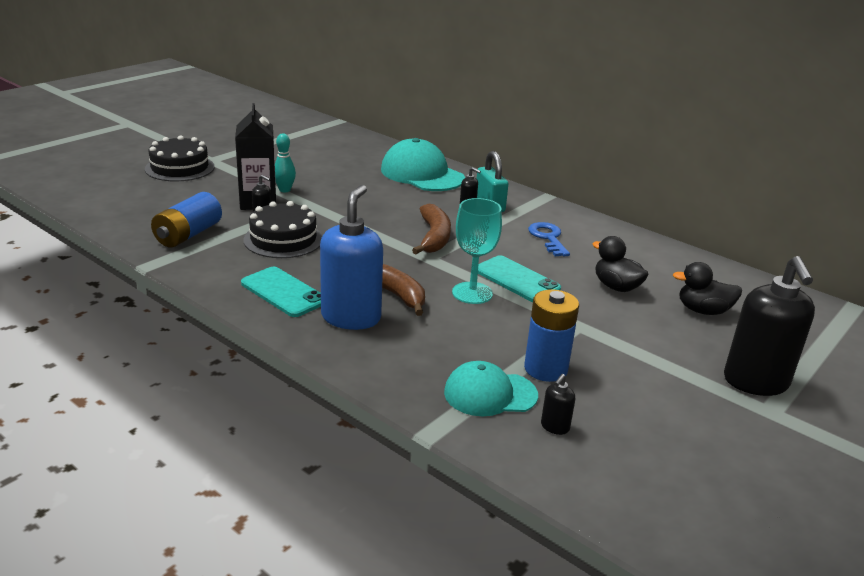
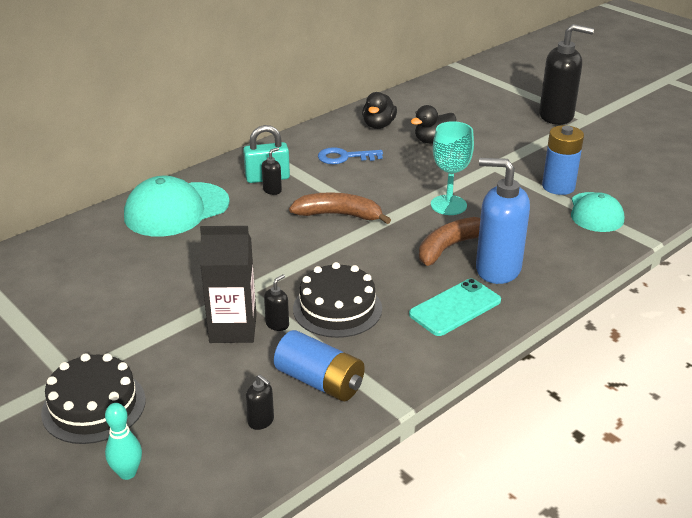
camera: 80 degrees left, 5 degrees up
turquoise bowling pin [275,133,296,192] -> turquoise bowling pin moved to [105,403,142,480]
turquoise phone [478,255,561,302] -> none
black soap dispenser [541,374,575,435] -> black soap dispenser moved to [246,374,274,430]
black duck [673,262,742,315] -> black duck moved to [362,92,397,129]

